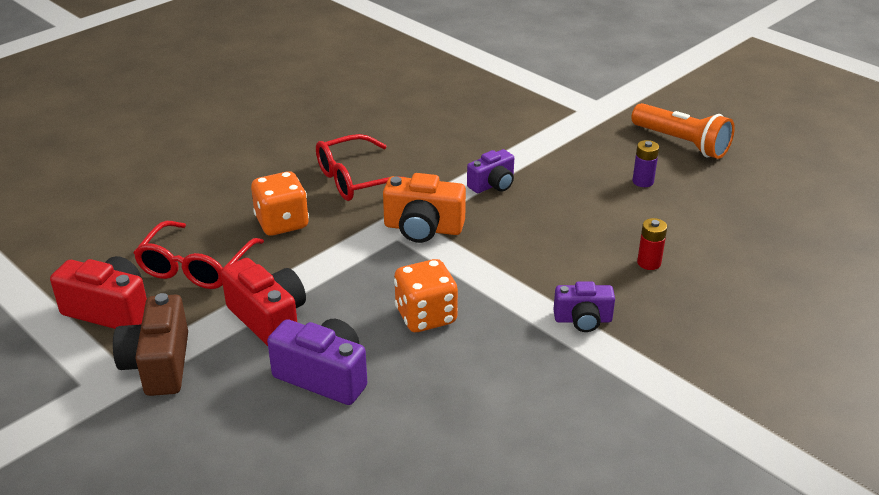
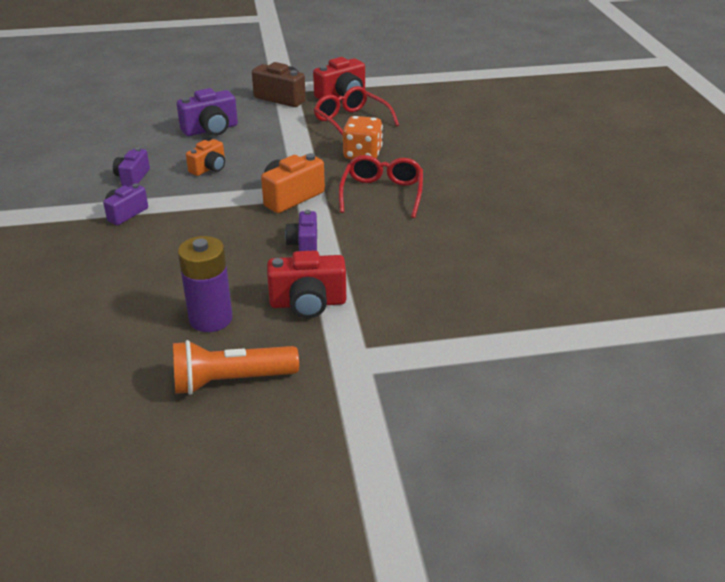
camera: 125 degrees right, 0 degrees up
red camera [221,258,306,346] -> red camera moved to [267,250,346,318]
orange dice [394,259,458,332] -> orange camera [186,139,225,176]
purple battery [633,140,659,187] -> purple battery [178,236,233,332], size x1.93
red battery [637,218,667,270] -> none
none -> purple camera [113,147,150,187]

